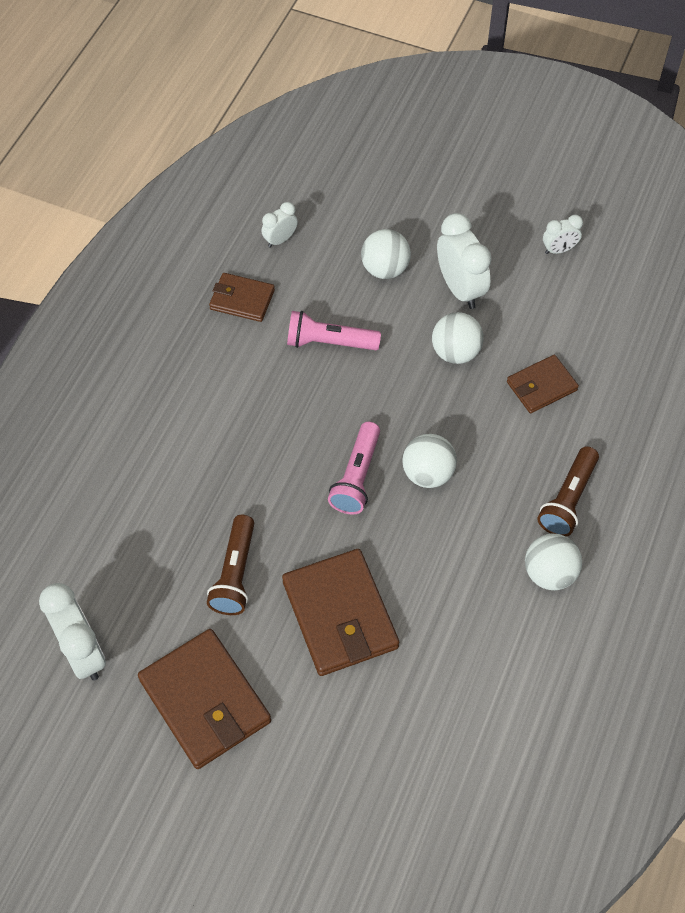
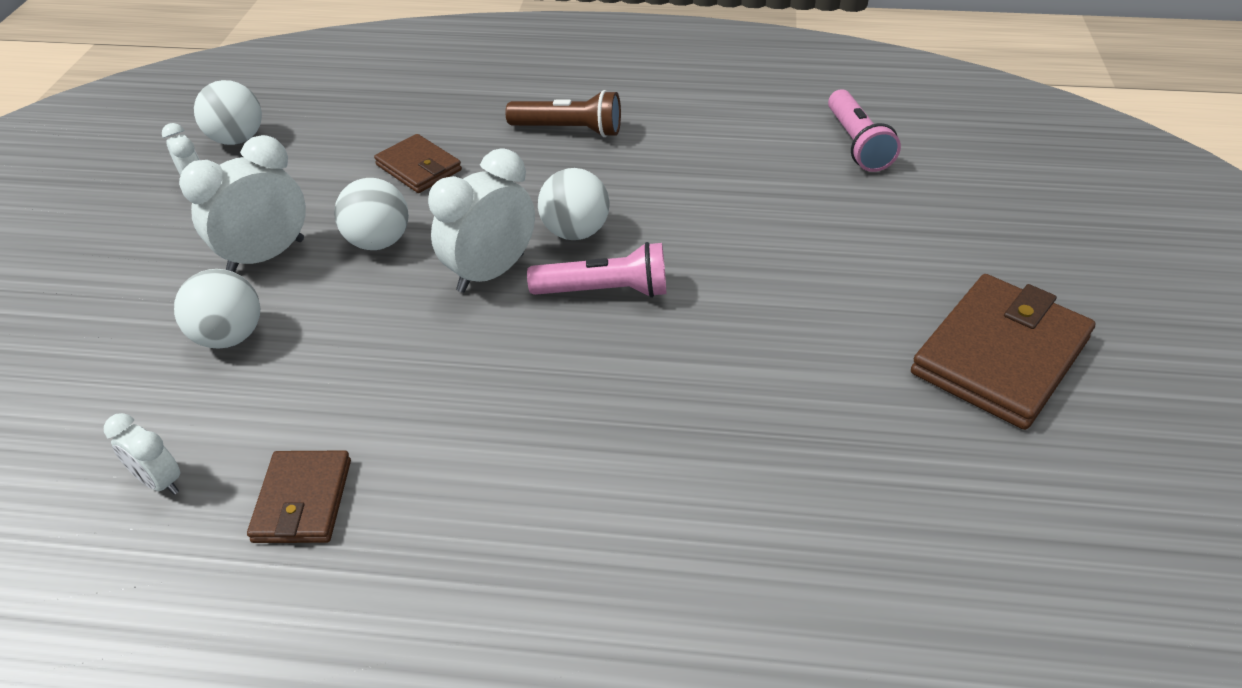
camera: 105 degrees left, 15 degrees down
white clock [39,583,106,681] -> white clock moved to [428,148,535,293]
brown flashlight [207,515,254,615] -> none
brown wallet [282,549,399,676] -> none
pink flashlight [287,311,381,350] -> pink flashlight moved to [828,90,901,172]
white ball [525,534,582,590] -> white ball moved to [194,80,262,145]

